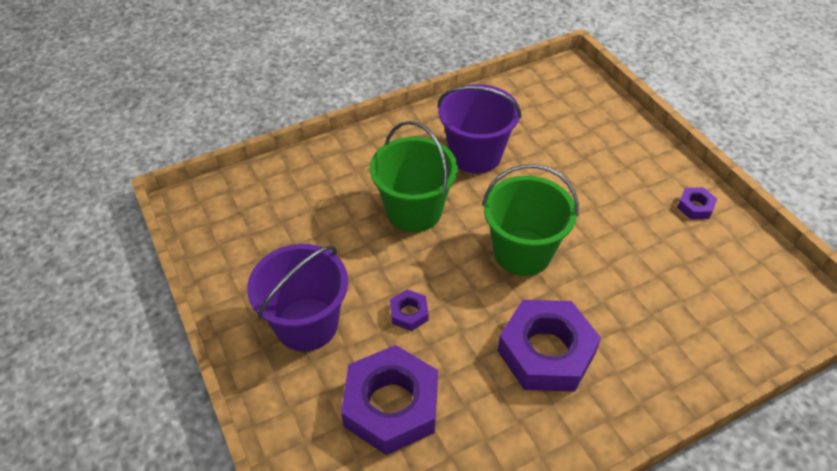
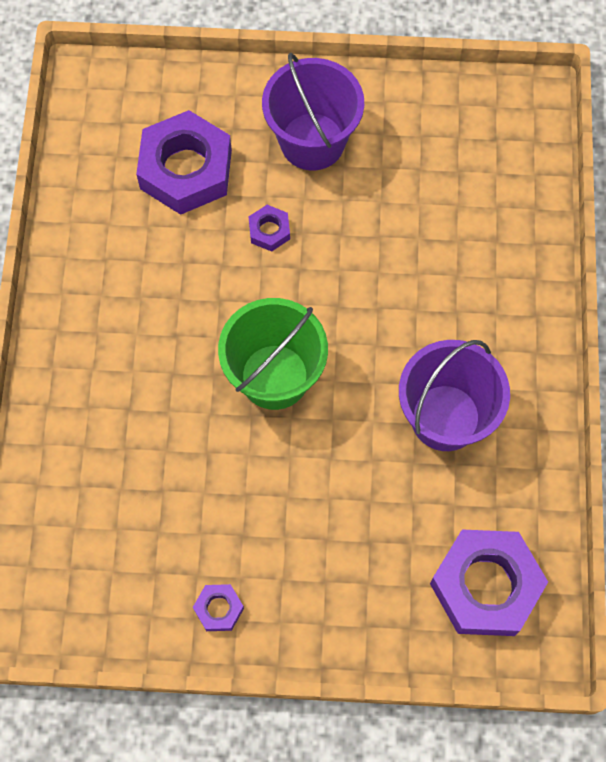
camera: 120 degrees right, 20 degrees up
green bucket [370,121,458,232] -> none
purple nut [497,300,601,392] -> purple nut moved to [430,530,548,636]

